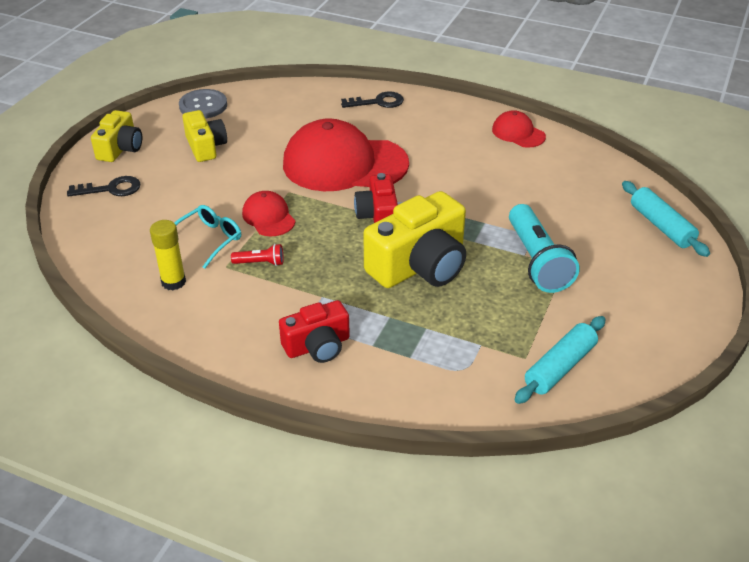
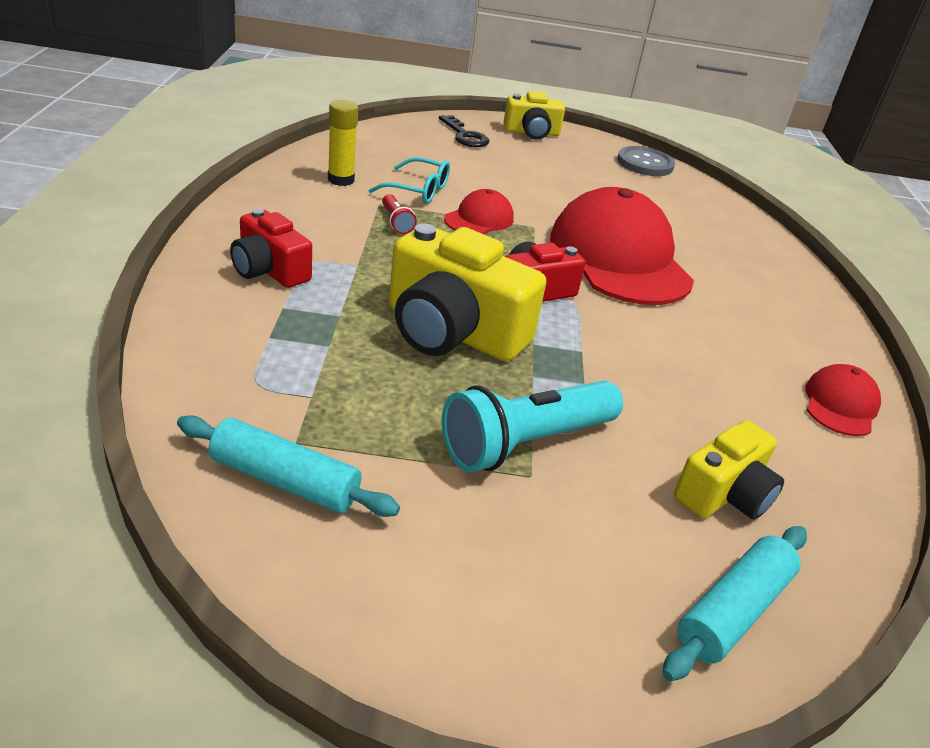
camera: 65 degrees right, 5 degrees down
yellow camera [182,110,227,162] -> yellow camera moved to [674,420,784,520]
black key [341,91,404,108] -> none

